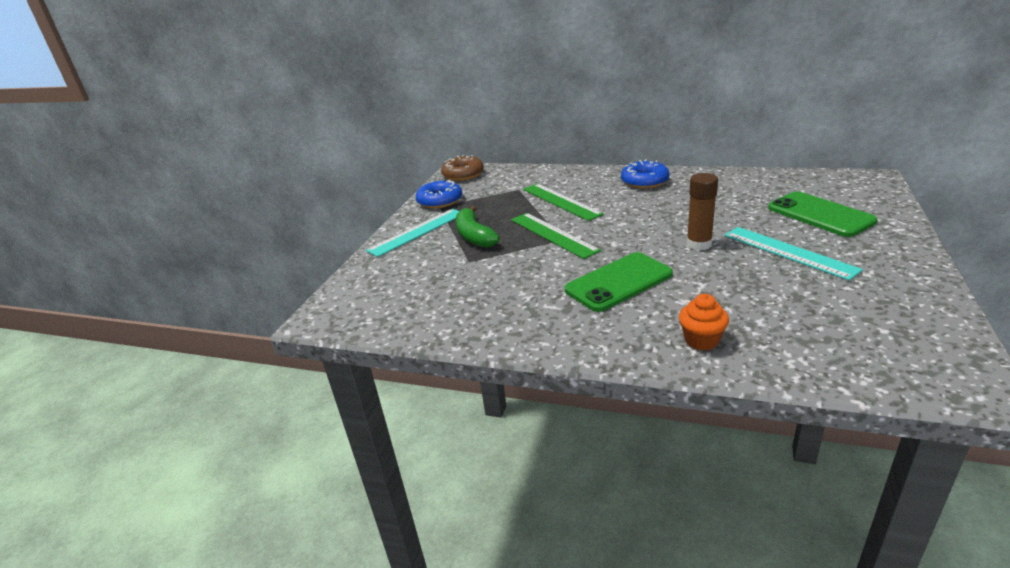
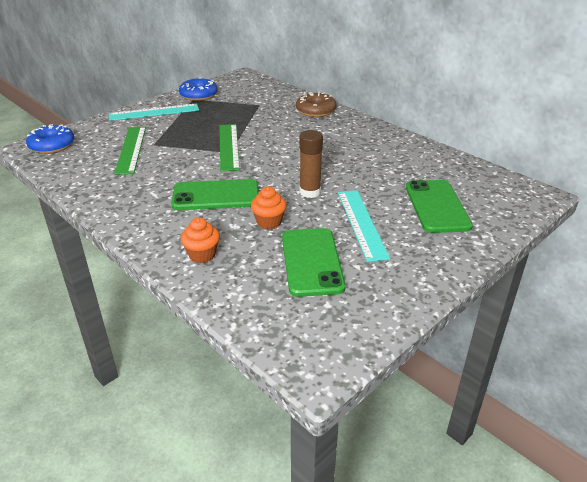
camera: 25 degrees right, 5 degrees up
brown donut [441,155,484,181] -> brown donut moved to [296,92,336,117]
green banana [456,206,500,248] -> none
green ruler [523,183,604,221] -> green ruler moved to [114,127,146,175]
blue donut [621,160,669,189] -> blue donut moved to [26,124,74,154]
none -> orange cupcake [251,187,287,229]
none -> green phone [282,228,346,297]

